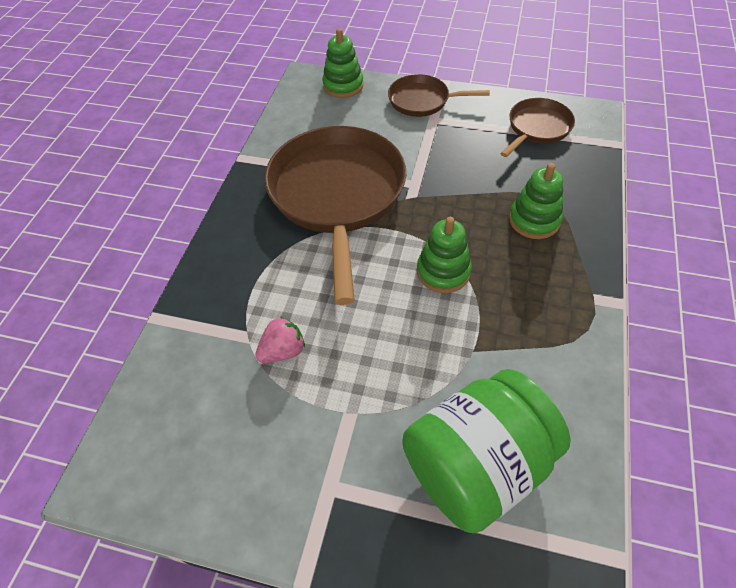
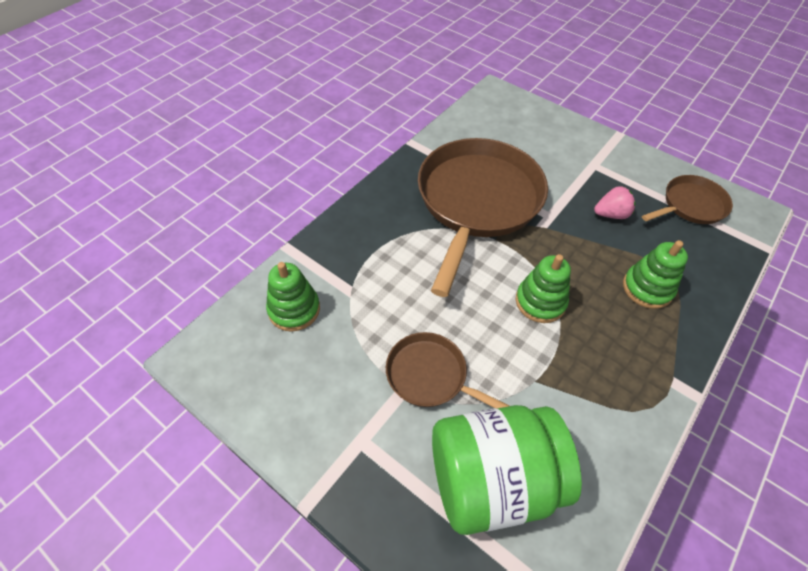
camera: 20 degrees right, 0 degrees up
pink strawberry [255,316,305,363] -> pink strawberry moved to [594,186,636,219]
green stacking toy [322,28,364,98] -> green stacking toy moved to [266,262,320,332]
brown pan [388,74,490,117] -> brown pan moved to [386,332,509,408]

